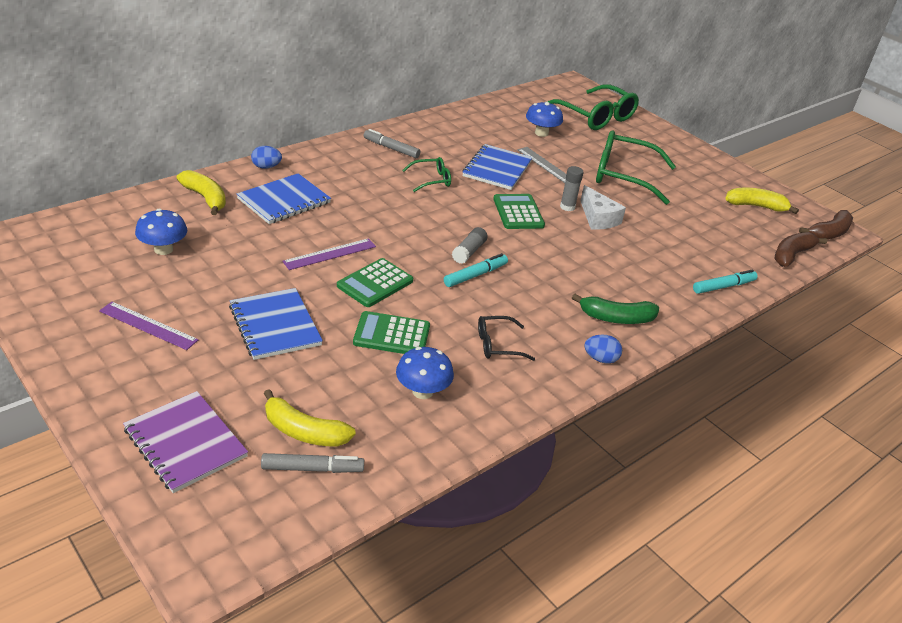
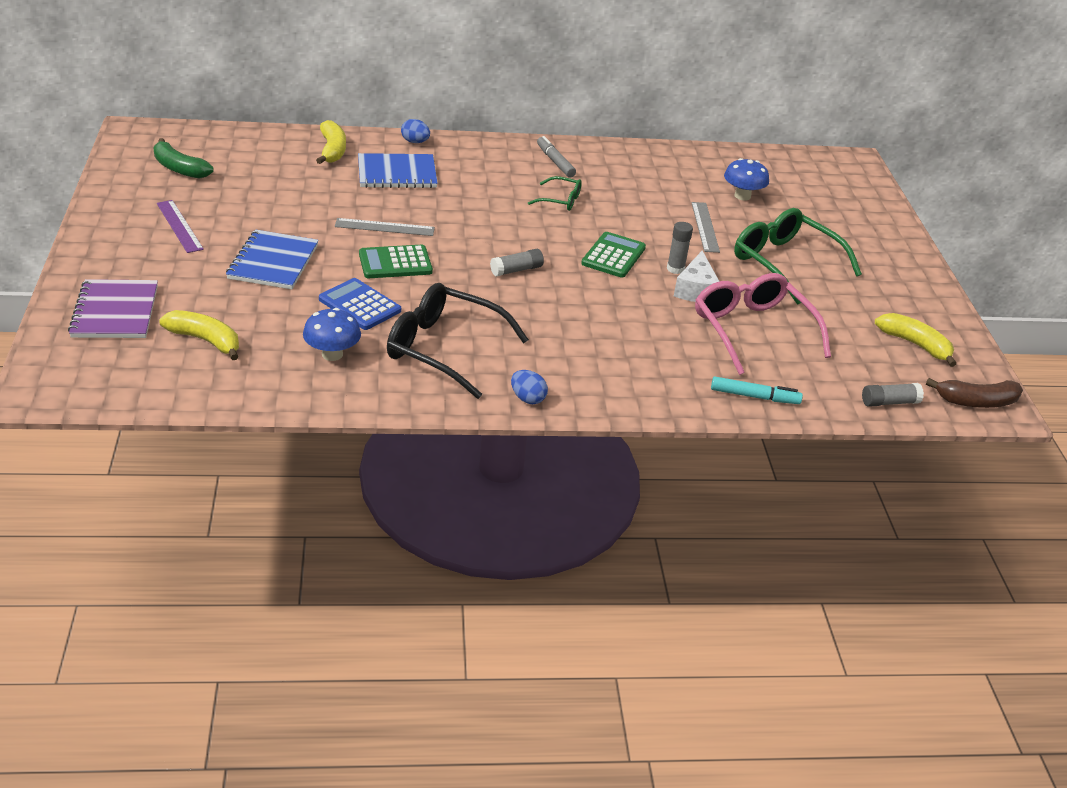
camera: 35 degrees right, 0 degrees up
blue mushroom [135,209,187,255] -> none
grey marker [261,453,364,473] -> none
yellow banana [264,389,356,447] -> yellow banana turned 150 degrees clockwise [159,310,239,360]
purple ruler [282,238,376,270] -> grey ruler [335,218,435,236]
green calculator [353,311,430,354] -> blue calculator [319,278,401,330]
turquoise marker [444,253,508,287] -> none
blue notebook [462,144,533,190] -> none
black glasses [478,316,535,361] -> black glasses [387,283,529,399], size x2.00
green glasses [547,84,639,130] -> none
green banana [572,294,659,324] -> green banana moved to [153,138,214,179]
brown banana [775,232,827,267] -> grey glue stick [862,383,924,407]
none -> pink glasses [695,273,831,375]

